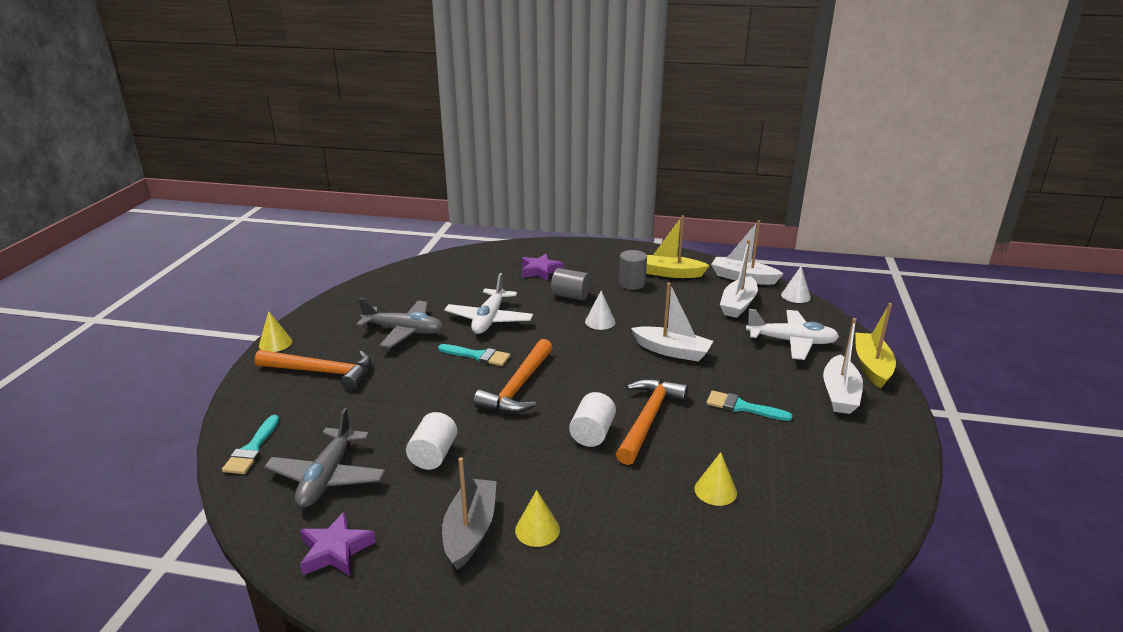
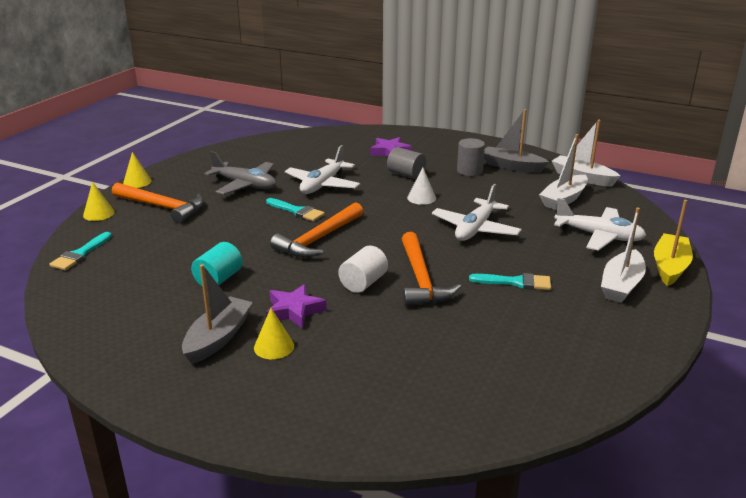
camera: 15 degrees right, 0 degrees up
grey plane [264,408,386,507] -> none
purple star [300,511,376,576] -> purple star moved to [266,284,327,329]
white cylinder [406,412,457,470] -> turquoise cylinder [191,242,243,287]
orange hammer [616,379,688,465] -> orange hammer turned 135 degrees clockwise [402,232,461,306]
white boat [631,282,713,362] -> white plane [432,184,522,241]
yellow boat [646,216,710,278] -> grey boat [484,109,549,173]
yellow cone [694,452,737,506] -> yellow cone moved to [83,182,115,221]
turquoise brush [706,391,793,421] -> turquoise brush turned 150 degrees clockwise [469,273,551,290]
white cone [781,266,811,303] -> none

